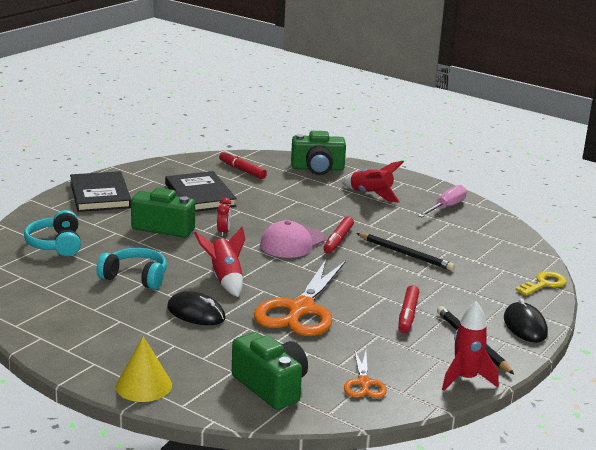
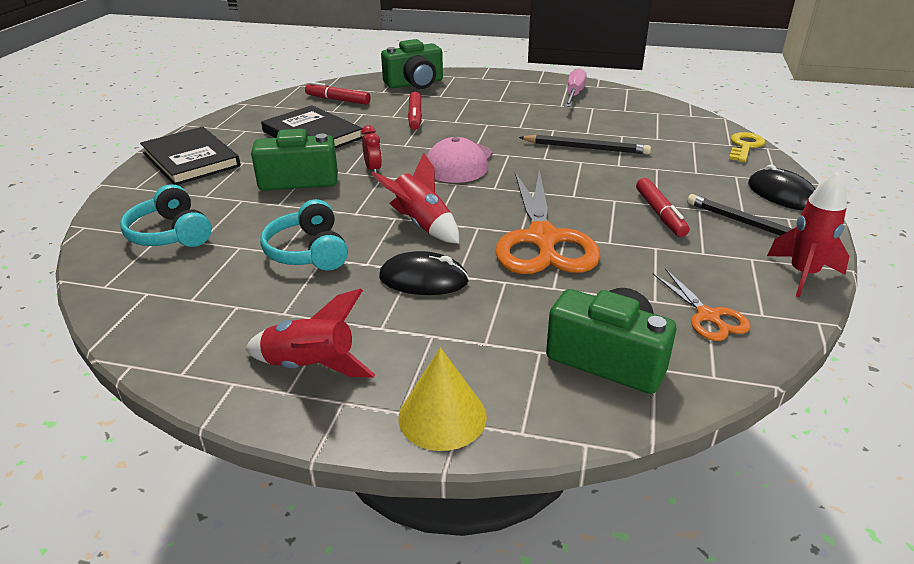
camera: 20 degrees left, 10 degrees up
turquoise headphones [96,248,167,289] -> turquoise headphones turned 105 degrees counterclockwise [260,199,348,271]
red marker [323,217,354,253] -> red marker moved to [408,92,422,130]
red rocket [343,161,404,203] -> red rocket moved to [245,288,375,378]

